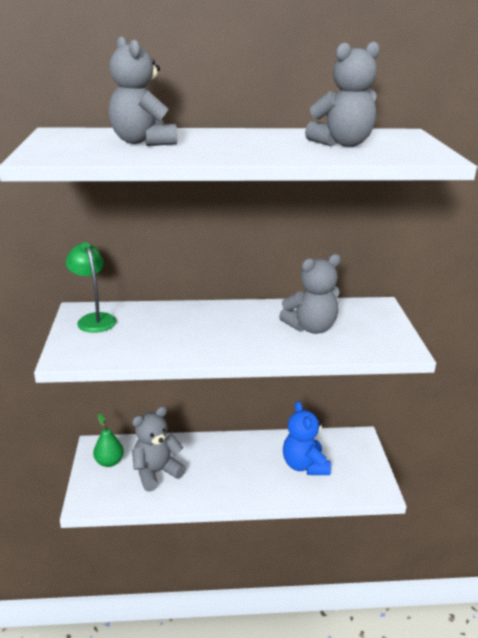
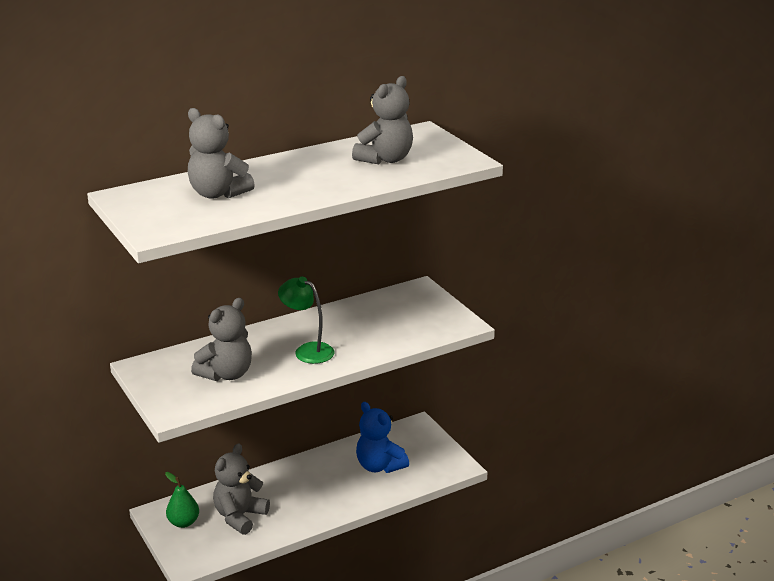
camera: 25 degrees left, 0 degrees up
green lamp [66,242,117,333] -> green lamp moved to [278,277,334,364]
grey teddy bear [279,254,341,334] -> grey teddy bear moved to [191,298,252,381]

